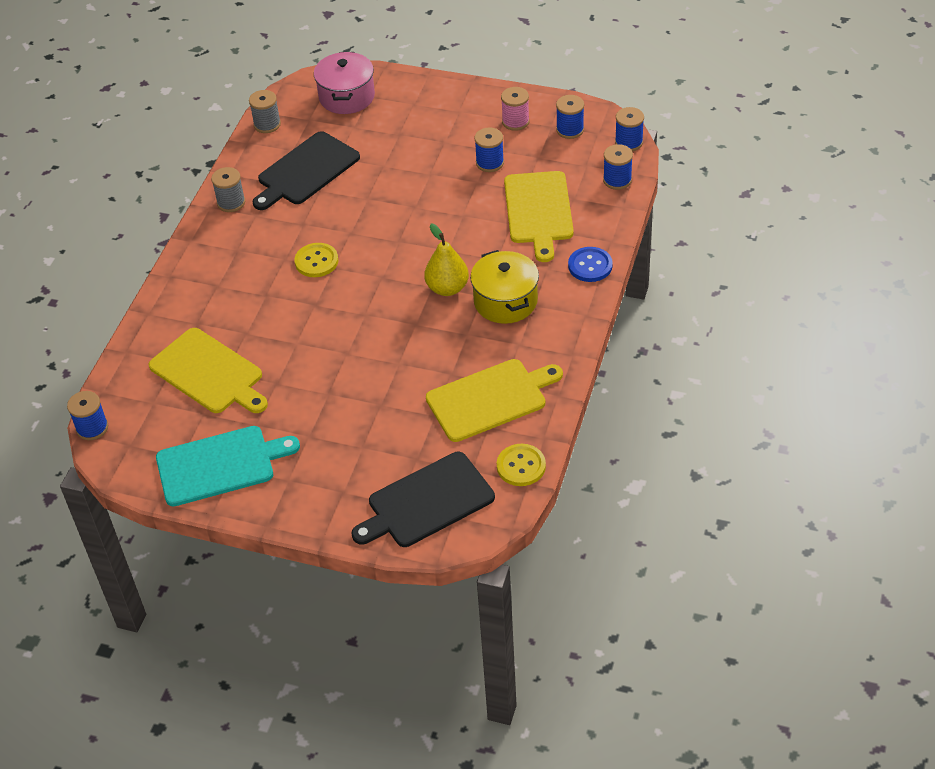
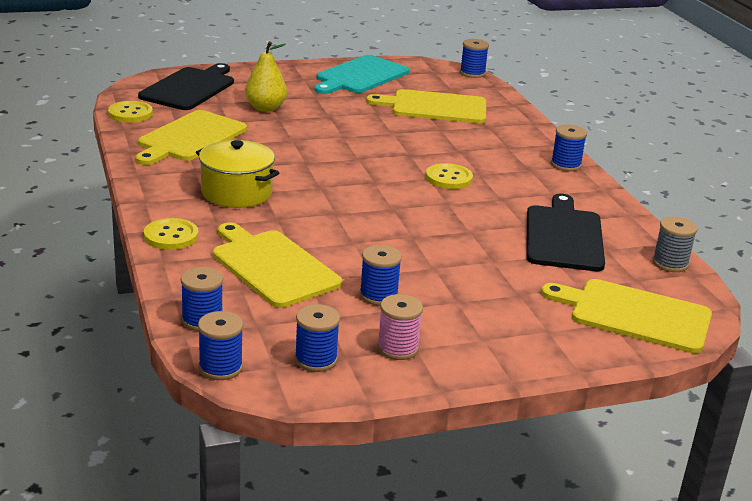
camera: 140 degrees right, 20 degrees down
grey spool [211,167,245,212] -> none
pink pot [314,52,375,114] -> yellow cutting board [541,279,712,353]
yellow pear [424,223,469,296] -> yellow pear moved to [245,41,287,112]
blue button [568,247,613,282] -> yellow button [144,218,198,250]
none -> blue spool [551,124,587,171]

